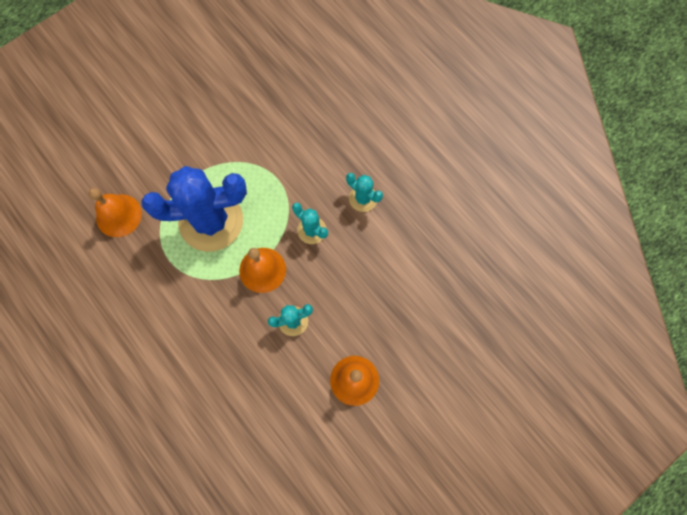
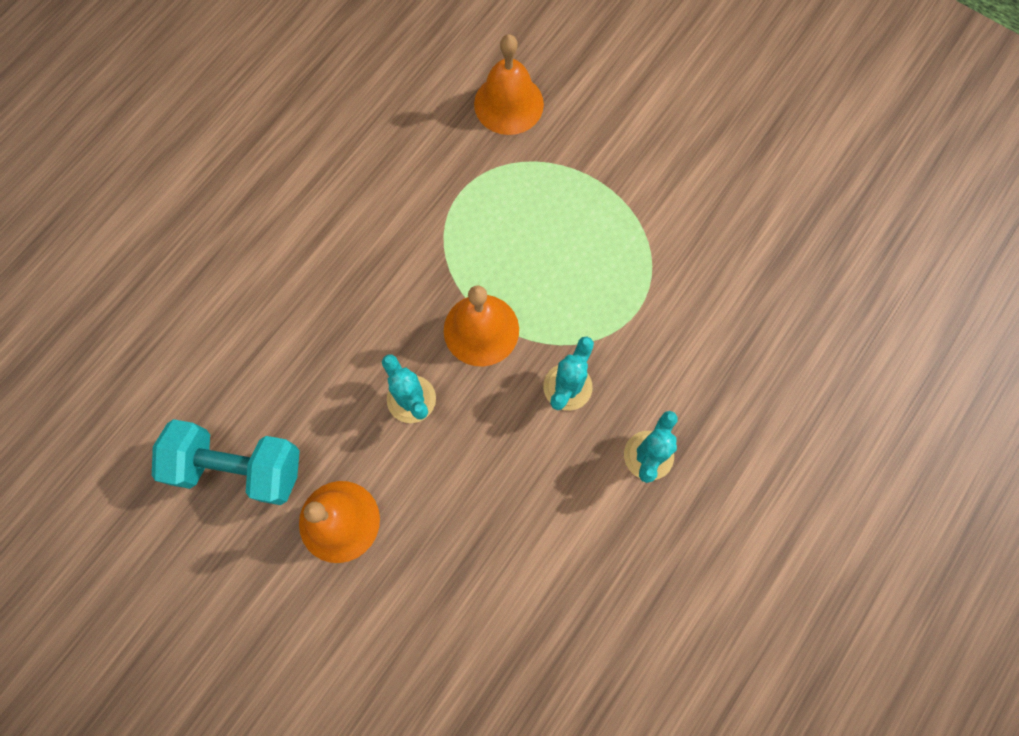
camera: 75 degrees right, 0 degrees up
blue cactus [141,166,247,252] -> none
none -> turquoise dumbbell [152,419,300,505]

